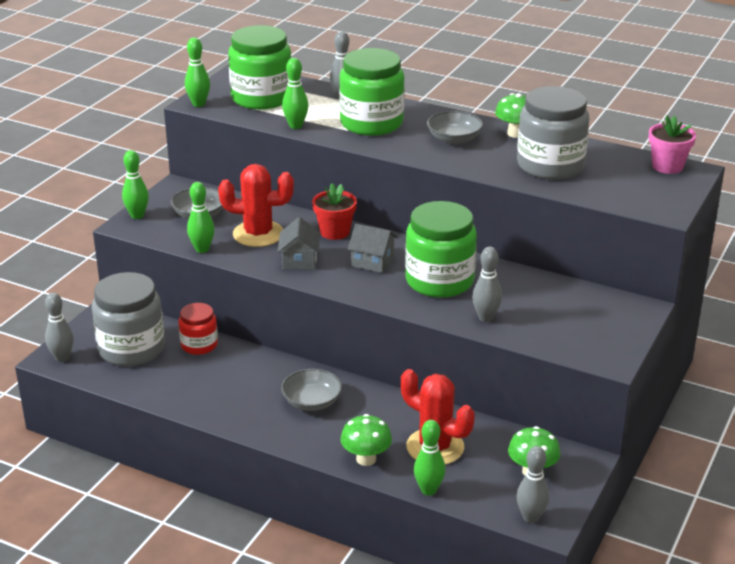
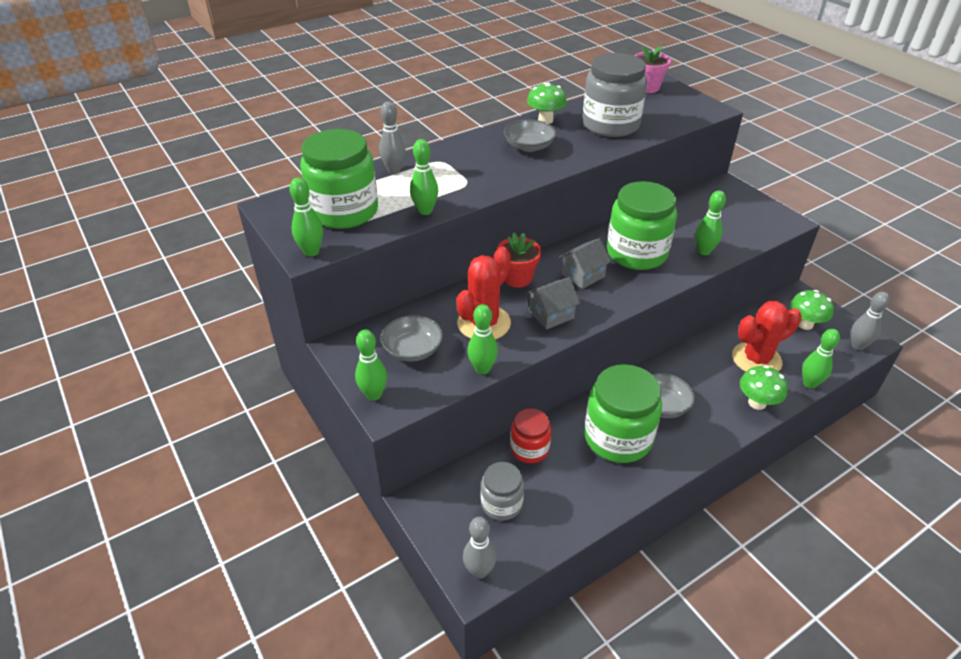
camera: 60 degrees left, 10 degrees up
grey jar [92,272,165,366] -> grey jar [481,462,524,521], size x0.56
grey house [278,217,320,270] -> grey house turned 60 degrees counterclockwise [526,277,580,330]
green jar [339,48,405,136] -> green jar moved to [584,364,662,463]
grey bowling pin [472,247,502,322] -> green bowling pin [696,191,726,255]

